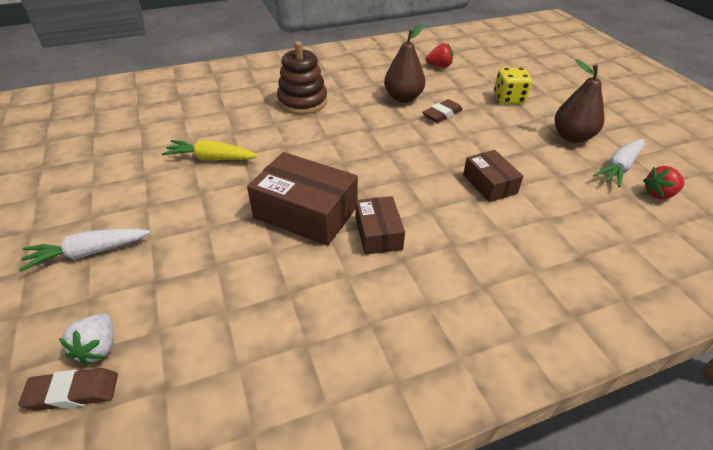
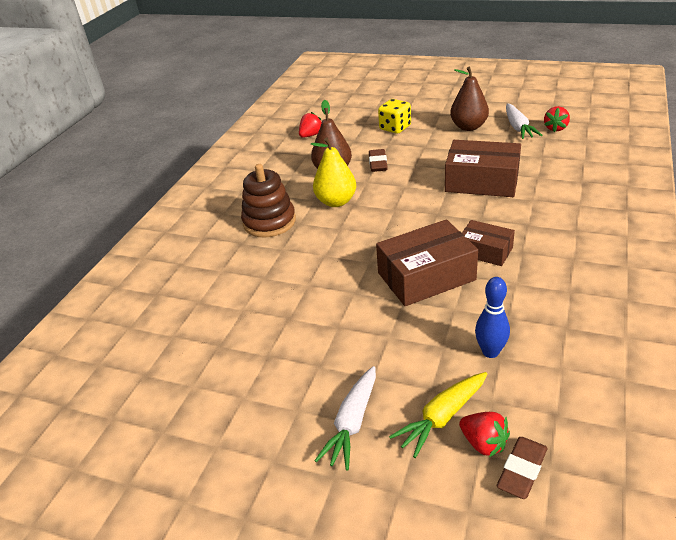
camera: 45 degrees left, 5 degrees down
white strawberry [59,313,114,365] -> red strawberry [459,412,510,457]
yellow carrot [162,140,258,160] -> yellow carrot moved to [389,372,487,458]
brown box [463,150,523,202] -> brown box [445,140,521,197], size x1.70
none -> yellow pear [311,138,356,207]
none -> blue bowling pin [475,277,510,358]

